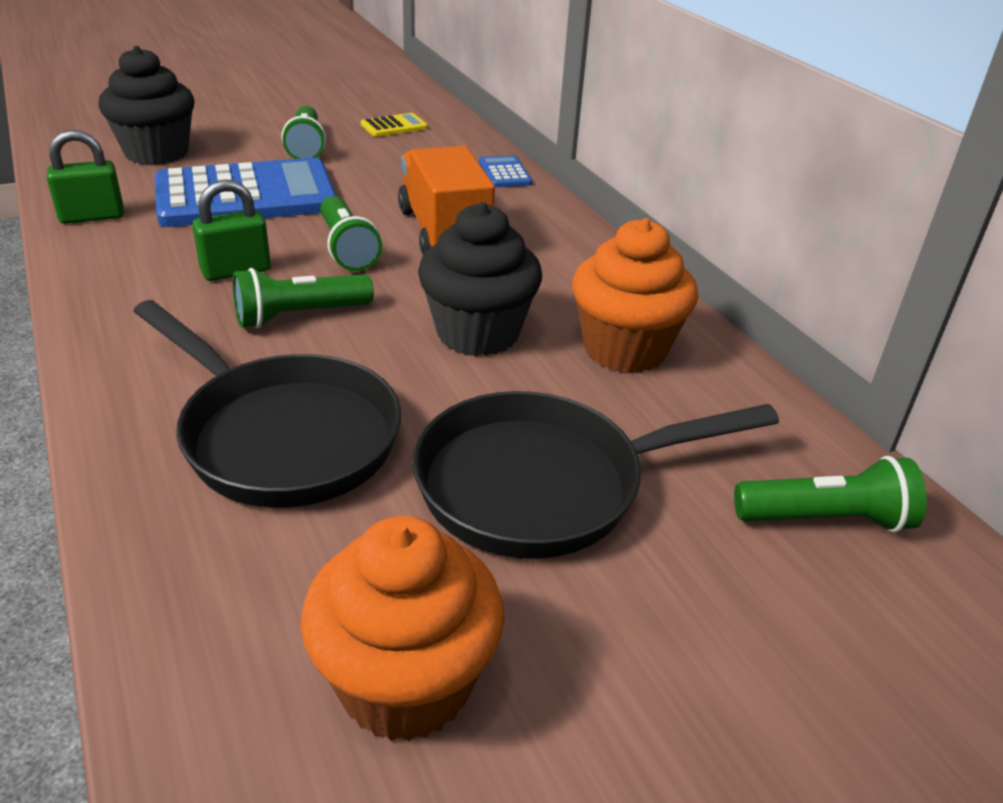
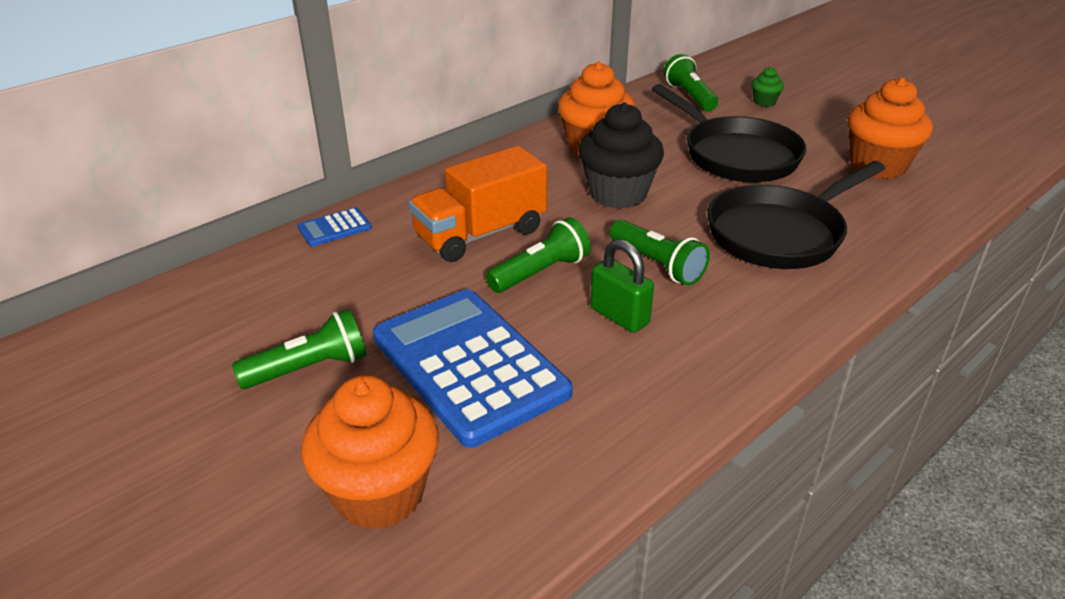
camera: 105 degrees left, 0 degrees up
green padlock [47,130,124,224] -> none
black cupcake [99,46,194,165] -> orange cupcake [301,375,439,530]
black pan [133,300,401,508] -> black pan turned 150 degrees counterclockwise [707,161,885,269]
yellow calculator [361,113,428,137] -> none
none -> green cupcake [752,67,784,107]

